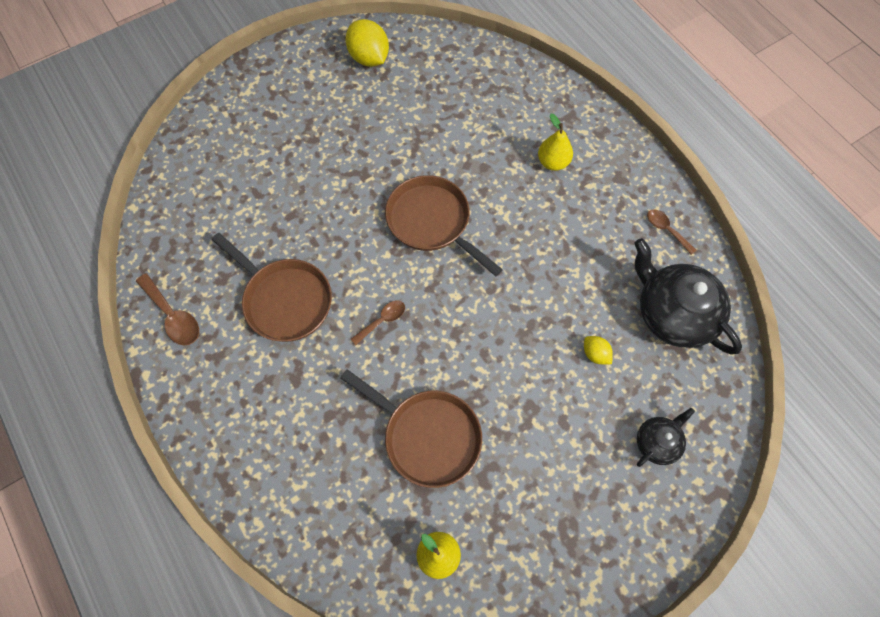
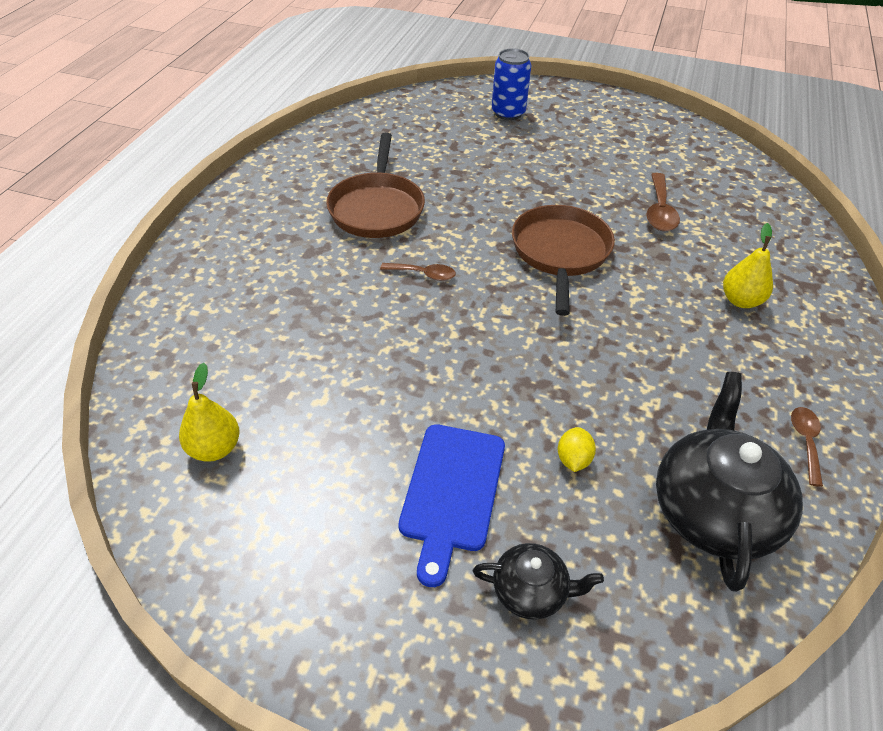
camera: 50 degrees right, 20 degrees down
brown spoon [136,273,199,345] -> brown spoon moved to [646,173,680,232]
brown pan [340,369,482,488] -> none
yellow lemon [345,19,389,67] -> none
none -> blue cutting board [398,424,505,587]
none -> blue can [492,48,531,120]

